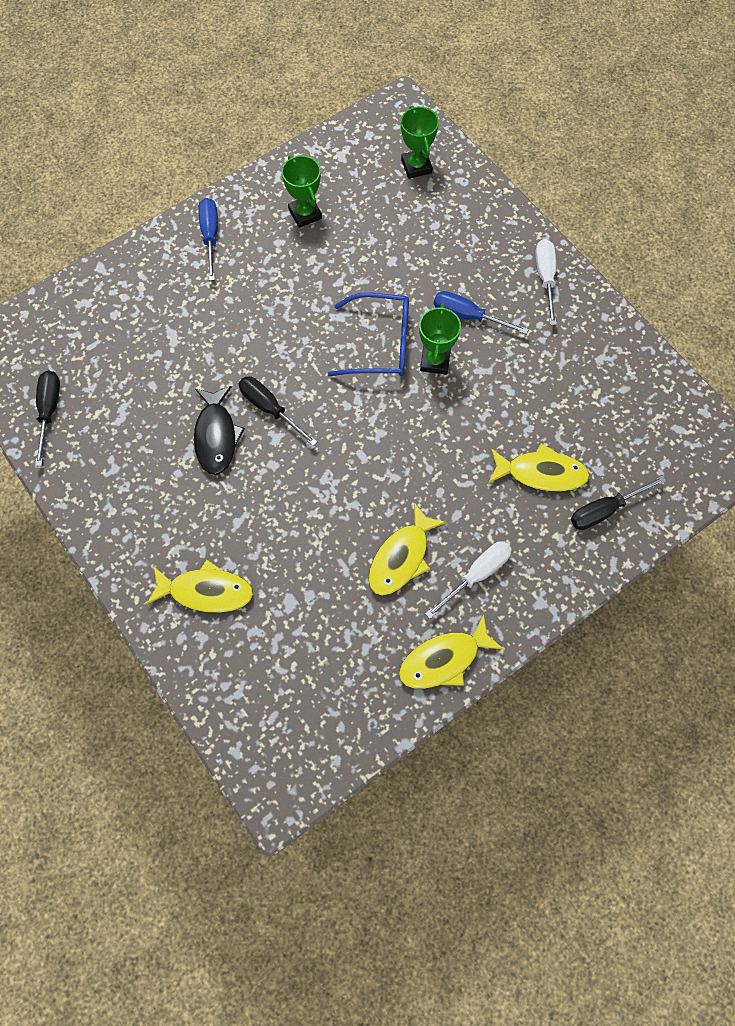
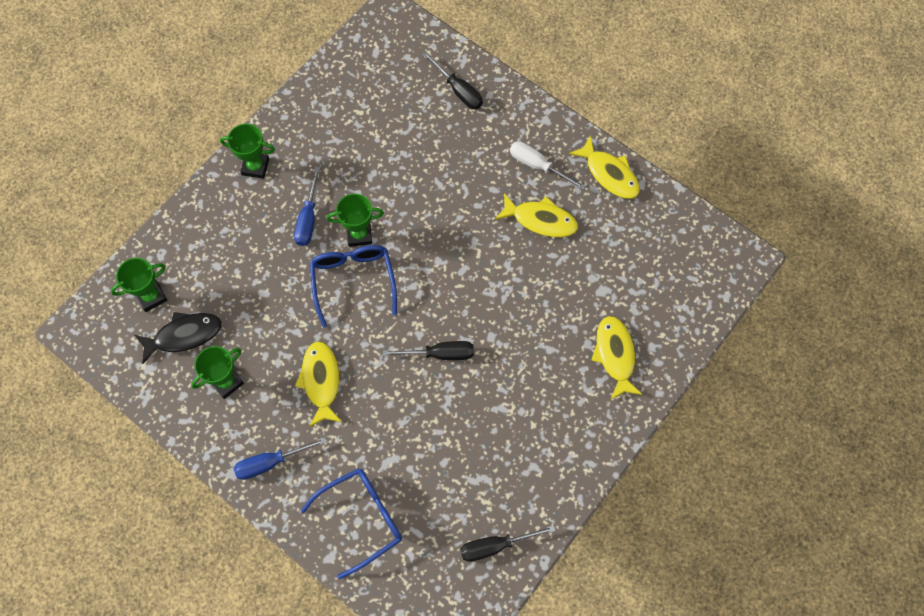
camera: 105 degrees left, 0 degrees up
black fish [194,386,245,475] -> black fish moved to [135,312,221,364]
black screwdriver [239,376,318,446] -> black screwdriver turned 120 degrees counterclockwise [383,341,474,360]
yellow fish [489,443,590,492] -> yellow fish moved to [295,341,342,427]
white screwdriver [535,239,557,325] -> green trophy [220,124,275,179]
none -> blue glasses [301,468,402,579]

